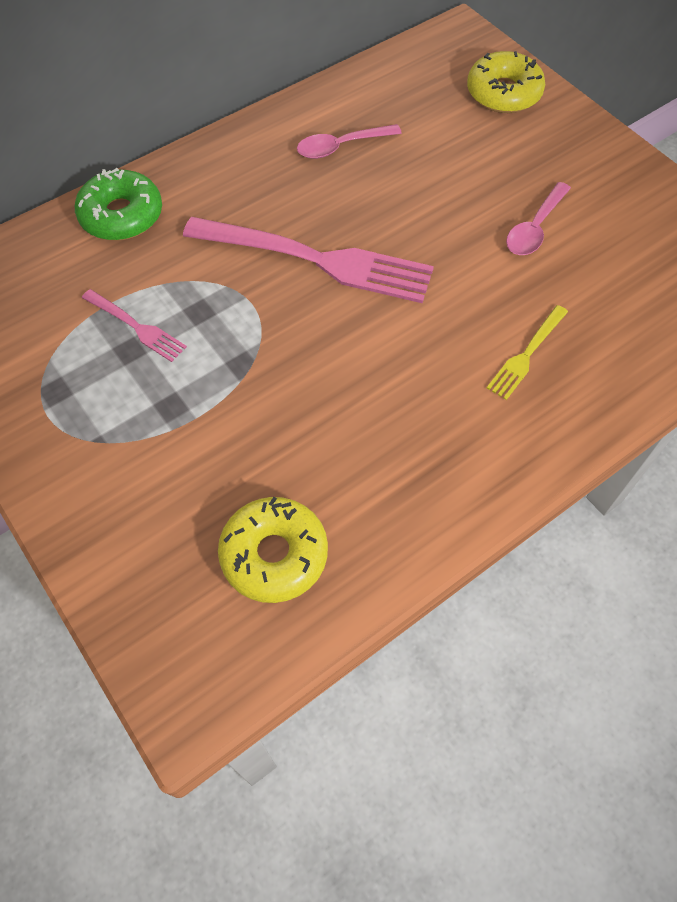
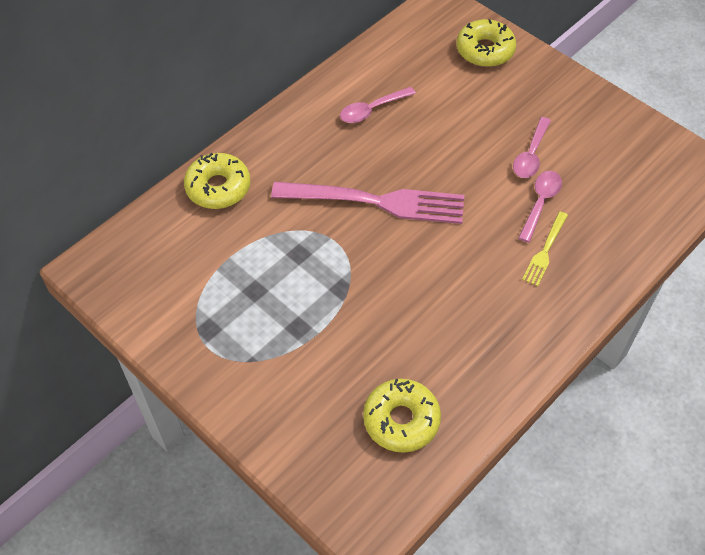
camera: 10 degrees left, 5 degrees down
green donut [75,168,162,240] -> yellow donut [184,153,251,209]
pink fork [82,289,187,362] -> none
none -> pink spoon [519,171,562,242]

